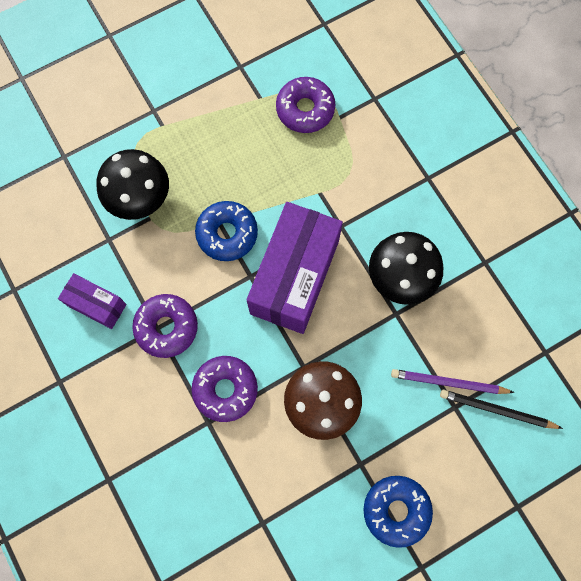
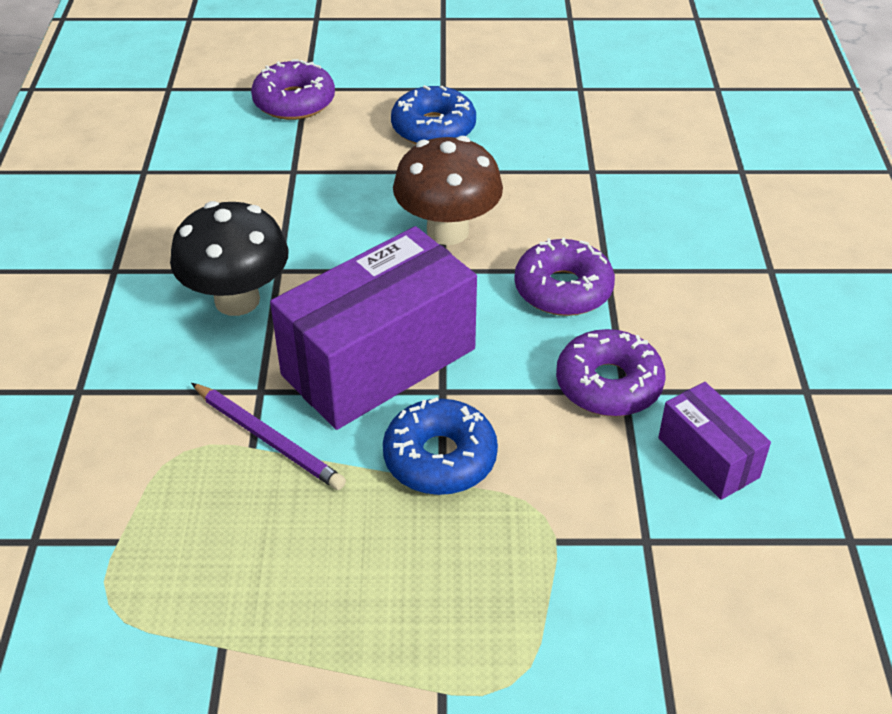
camera: 150 degrees left, 30 degrees down
black mushroom [96,149,169,220] -> none
purple donut [276,77,335,133] -> purple donut moved to [251,59,335,120]
purple pencil [391,369,515,394] -> purple pencil moved to [191,383,346,490]
black pencil [440,389,563,429] -> none

